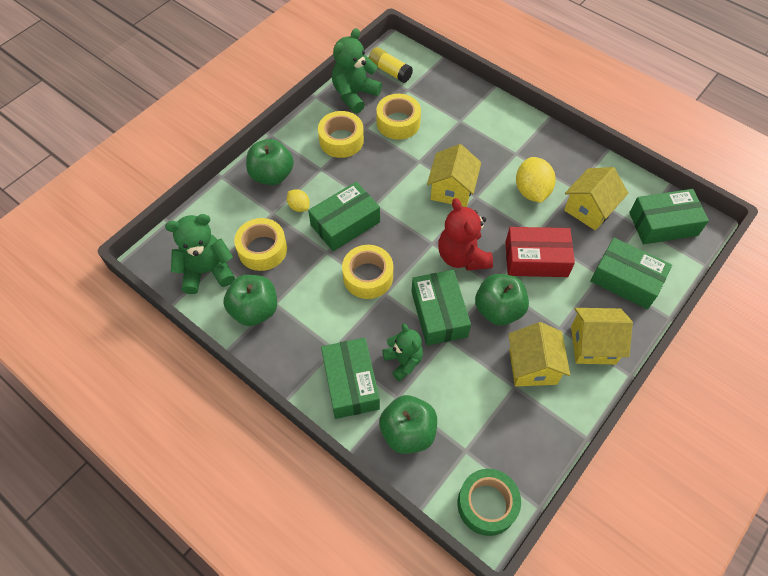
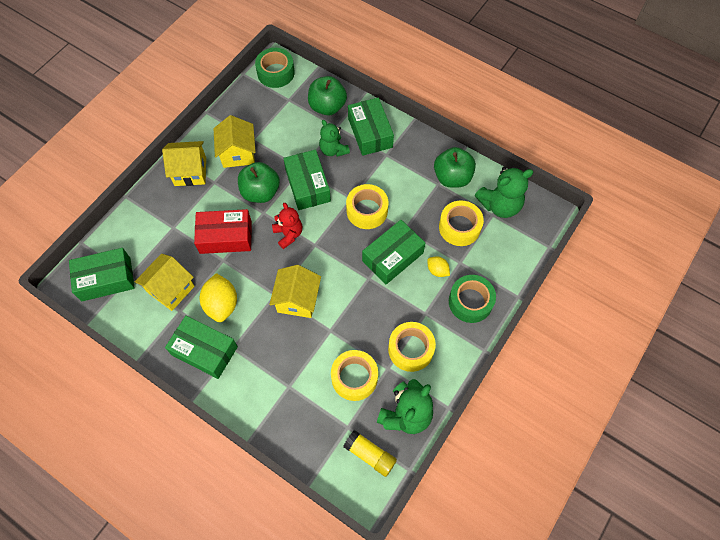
camera: 175 degrees right, 5 degrees up
green apple [246,139,294,185] -> green tape [449,275,496,323]
red teddy bear [438,198,493,271] -> red teddy bear [272,202,302,249], size x0.66
green box [590,238,672,309] -> green box moved to [165,315,238,379]

